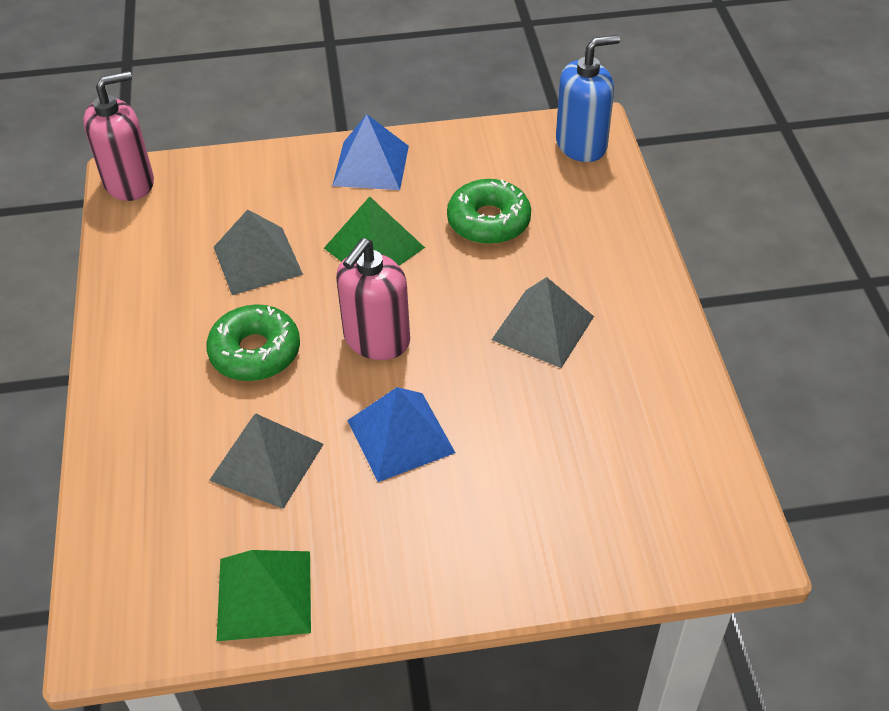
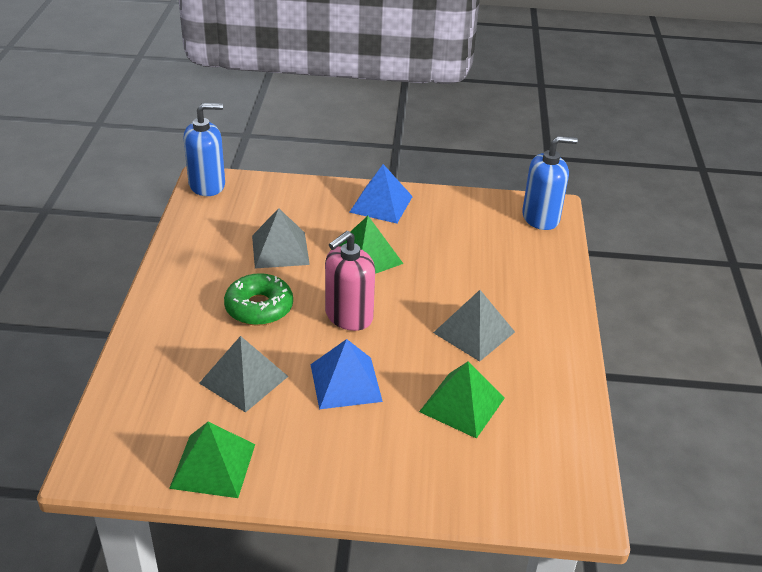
camera: 10 degrees right, 10 degrees down
pink soap dispenser [83,71,154,201] -> blue soap dispenser [183,103,225,196]
green donut [447,179,531,244] -> none
none -> green pyramid [419,362,505,439]

